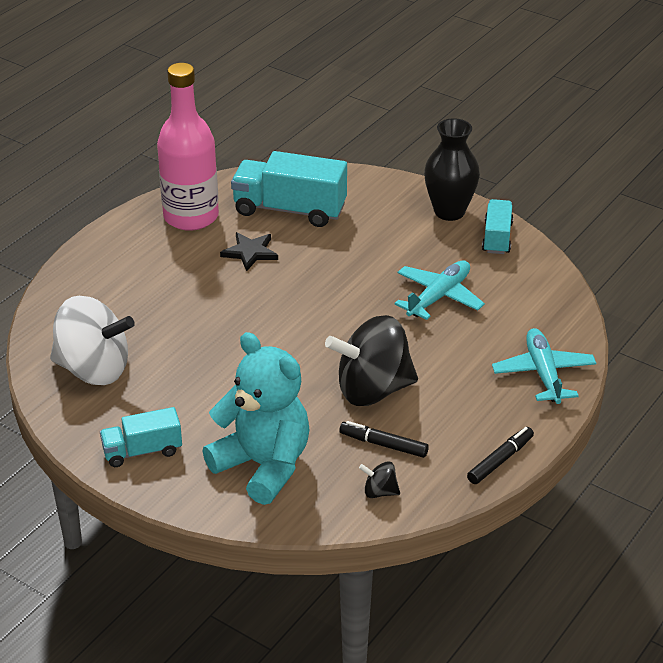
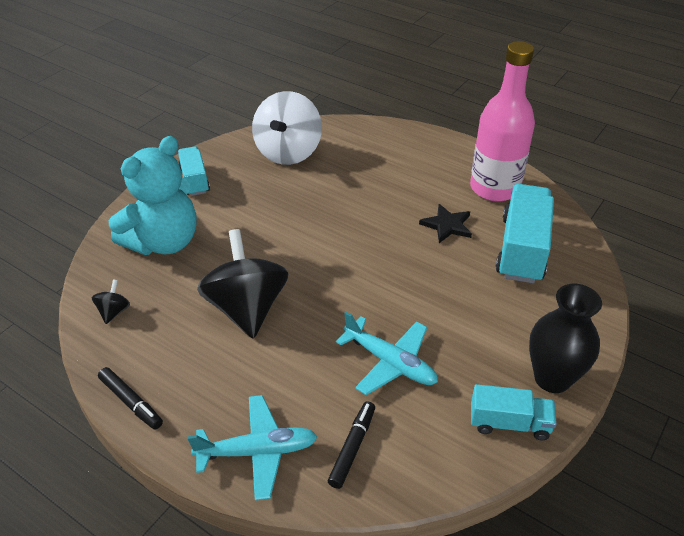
camera: 90 degrees right, 5 degrees up
black marker [339,421,429,458] -> black marker moved to [328,401,375,489]

